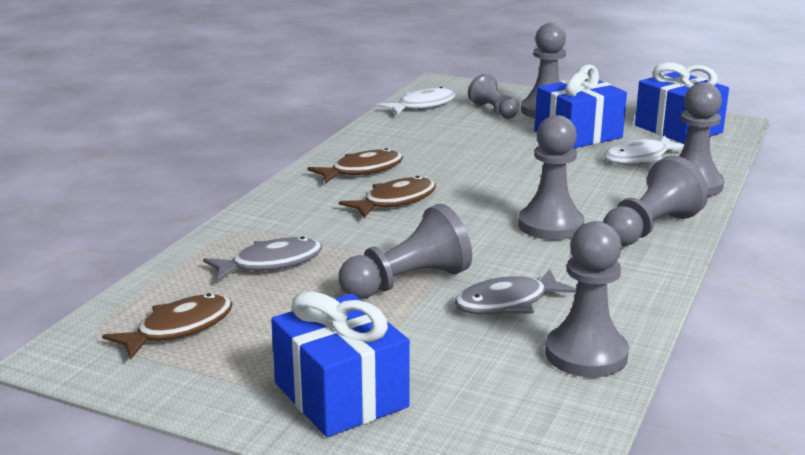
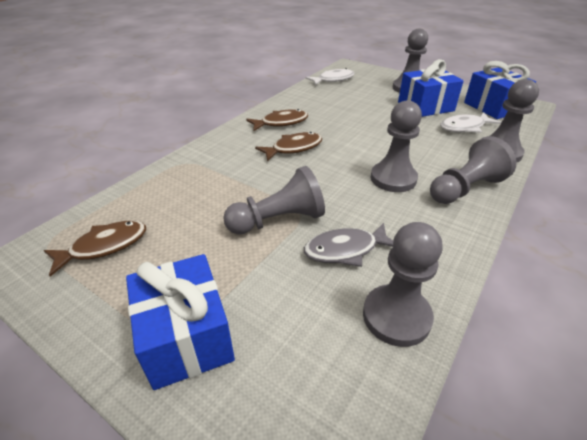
camera: 10 degrees right, 15 degrees up
grey fish [203,237,322,282] -> none
grey pawn [468,74,518,119] -> none

